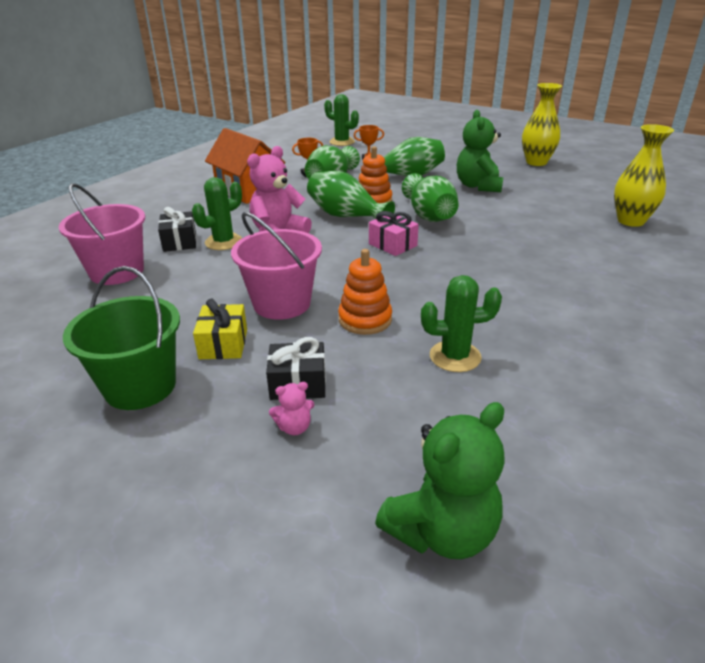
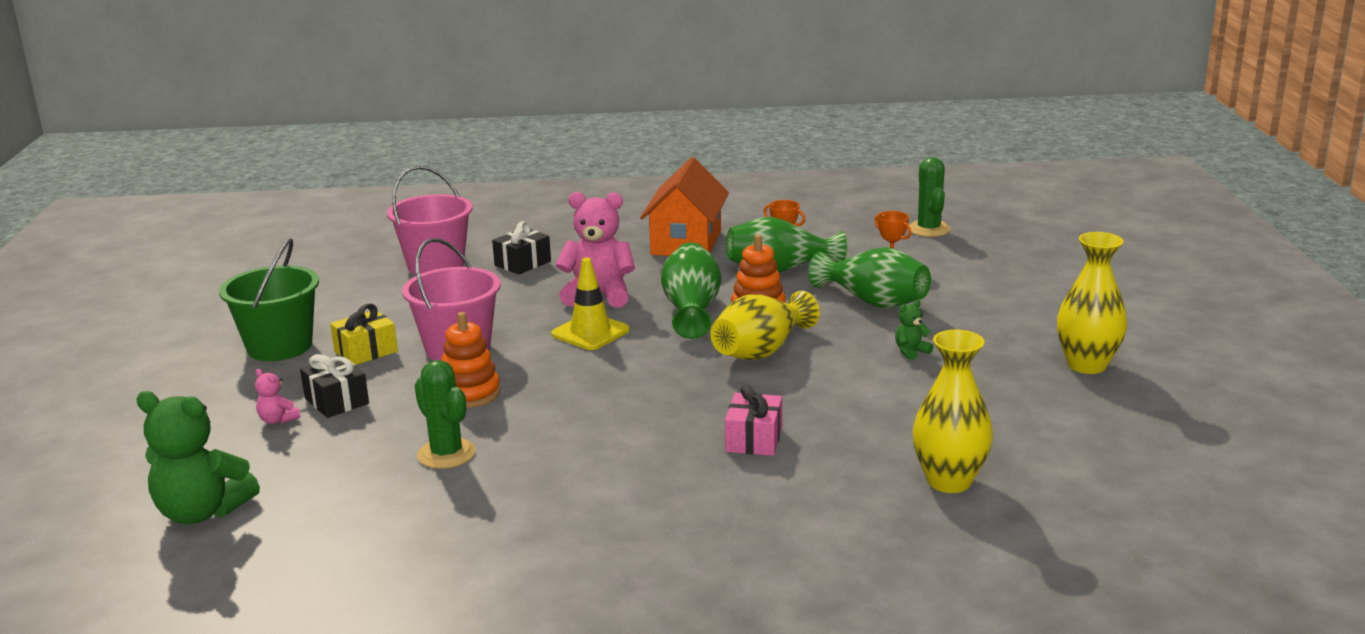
camera: 55 degrees right, 10 degrees down
green cactus [192,177,242,250] -> none
pink gift [369,211,419,256] -> pink gift moved to [725,385,782,456]
green vase [402,173,458,222] -> yellow vase [710,291,820,360]
green teddy bear [457,110,503,192] -> green teddy bear [895,300,934,360], size x0.45
none -> yellow traffic cone [551,258,630,350]

